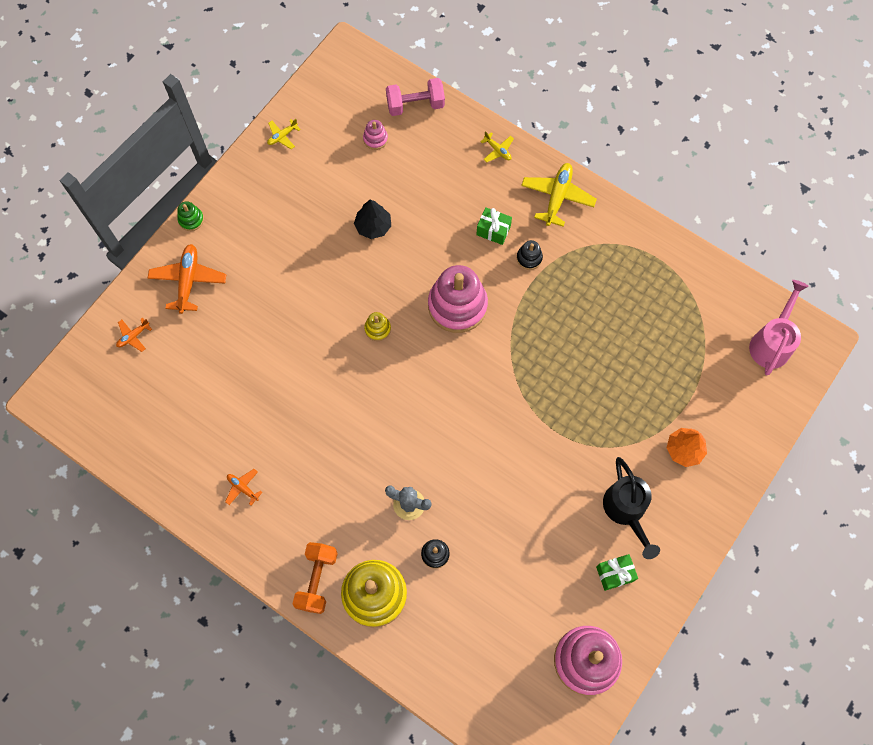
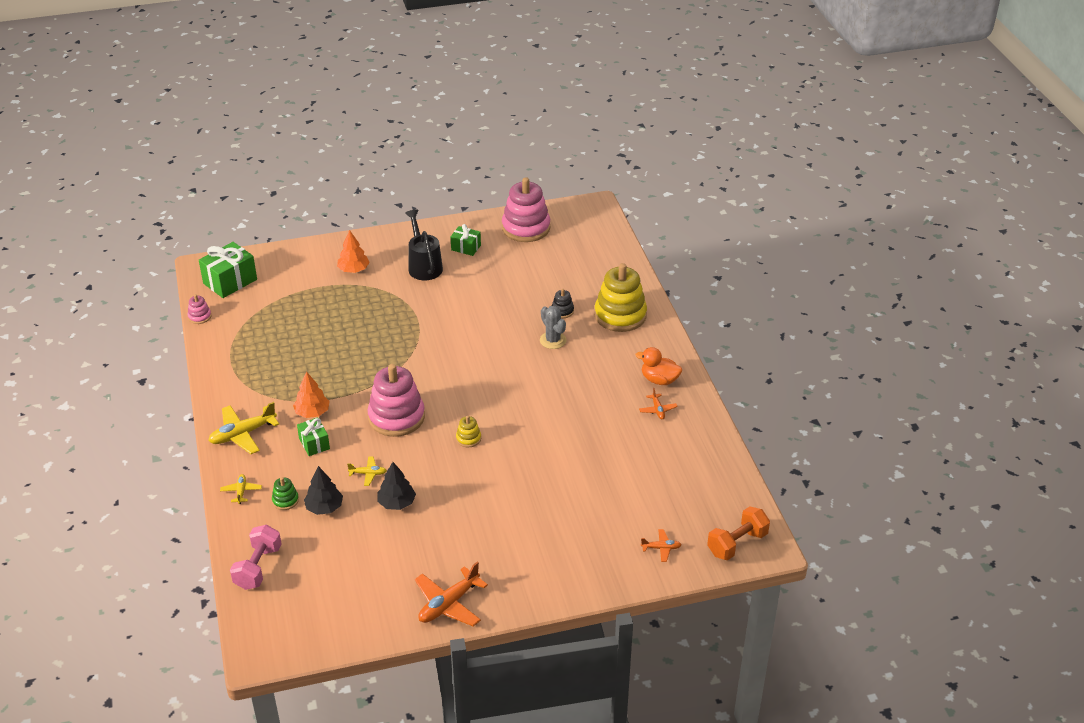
camera: 140 degrees left, 30 degrees down
orange plane [148,244,226,314] -> orange plane moved to [415,562,488,626]
green stacking toy [177,201,204,231] -> green stacking toy moved to [272,477,299,510]
yellow plane [267,119,301,149] -> yellow plane moved to [347,456,387,486]
orange dumbbell [293,542,338,614] -> orange dumbbell moved to [707,506,770,560]
pink stacking toy [363,120,388,150] -> pink stacking toy moved to [188,294,211,324]
pink dumbbell [386,78,445,116] -> pink dumbbell turned 75 degrees clockwise [230,525,281,590]
black stacking toy [517,240,543,270] -> orange tree [293,371,330,418]
black watering can [603,457,660,559] -> black watering can turned 45 degrees counterclockwise [405,210,443,280]
pink watering can [749,280,809,375] -> green gift [199,242,257,298]
none -> black tree [304,466,343,515]
none -> orange duck [635,347,682,385]

